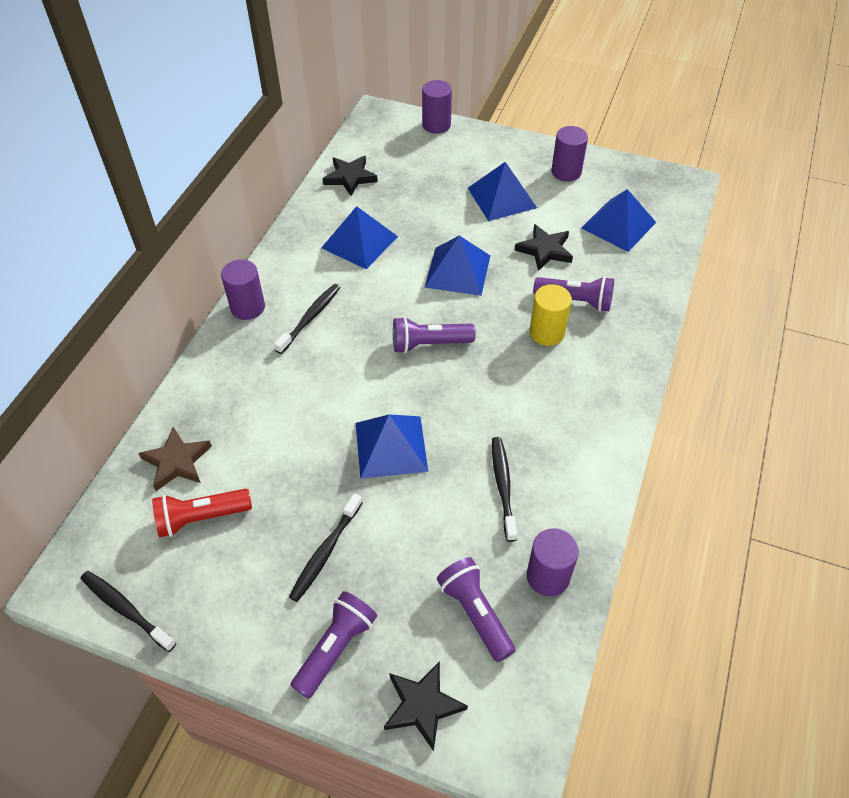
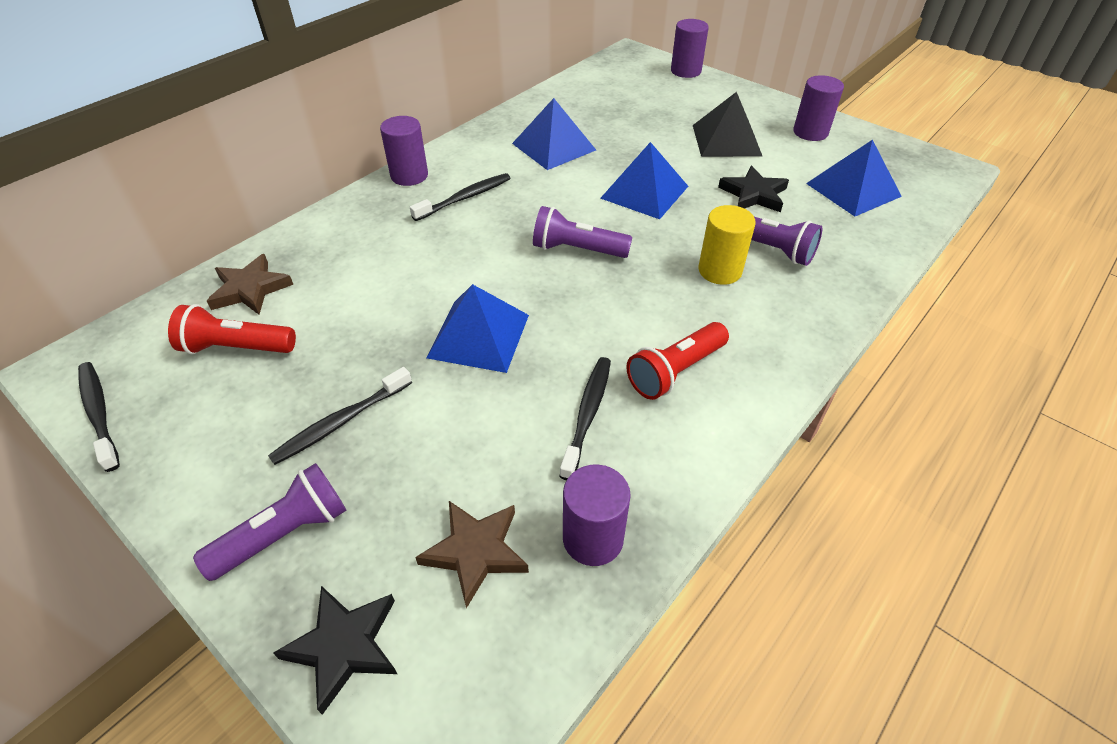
camera: 20 degrees right, 5 degrees down
black star [323,156,378,196] -> none
purple flashlight [437,557,515,662] -> brown star [415,501,529,608]
blue pyramid [468,162,537,221] -> black pyramid [693,92,762,157]
none -> red flashlight [626,322,729,400]

